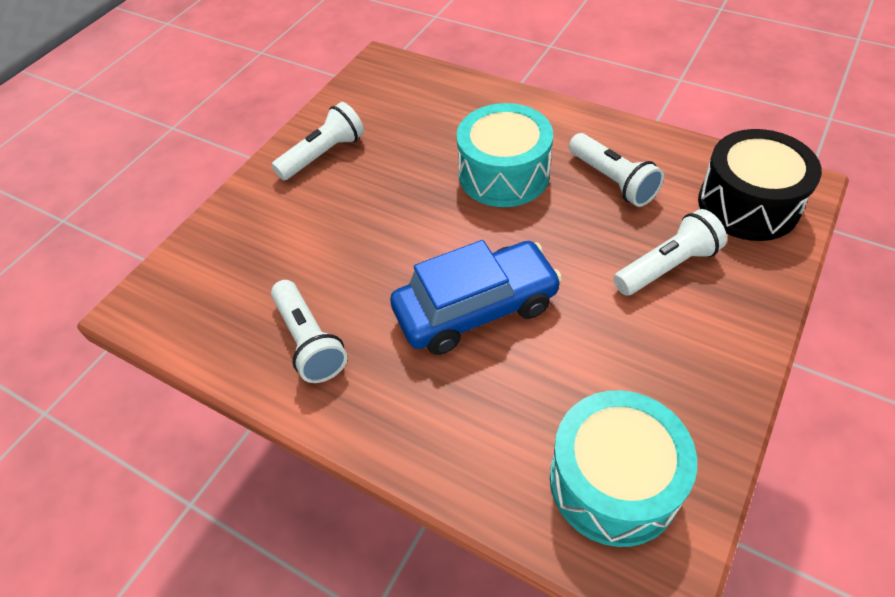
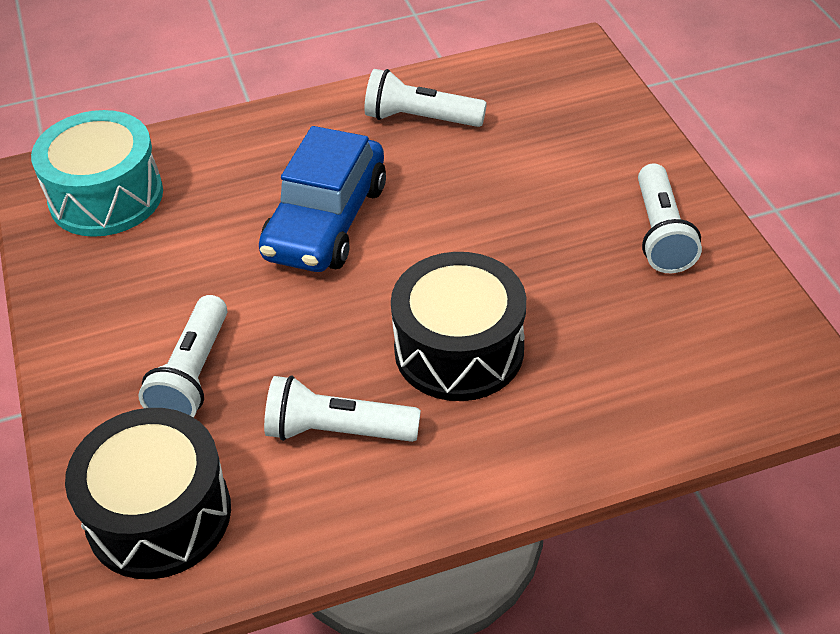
camera: 130 degrees right, 5 degrees down
turquoise drum [457,103,553,207] -> black drum [391,252,526,401]

